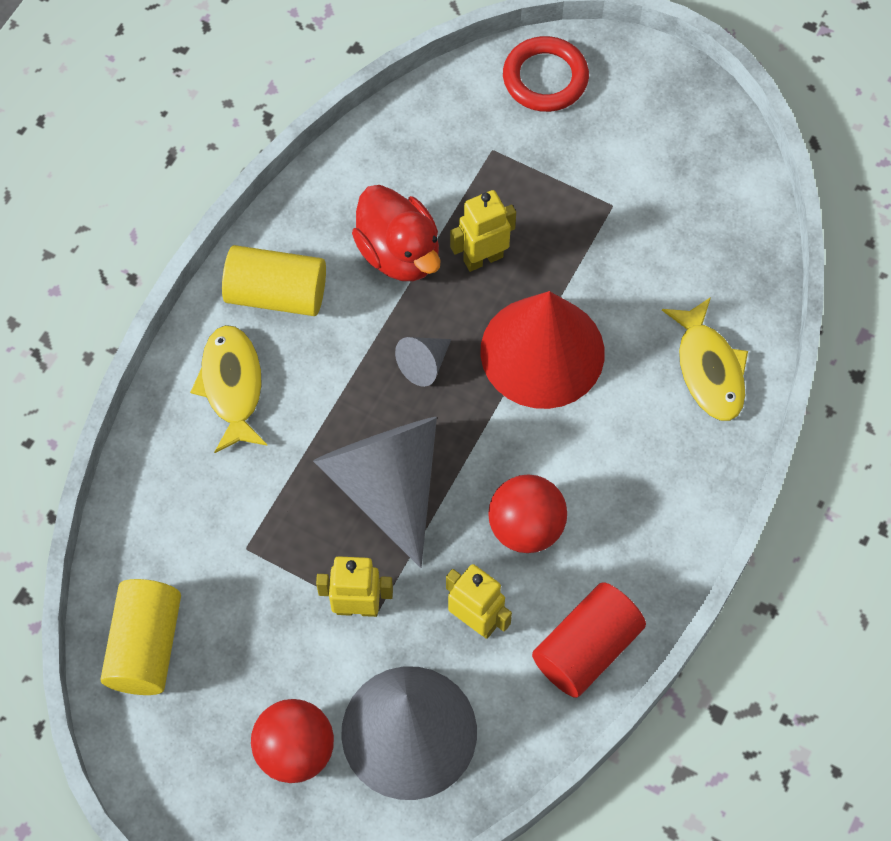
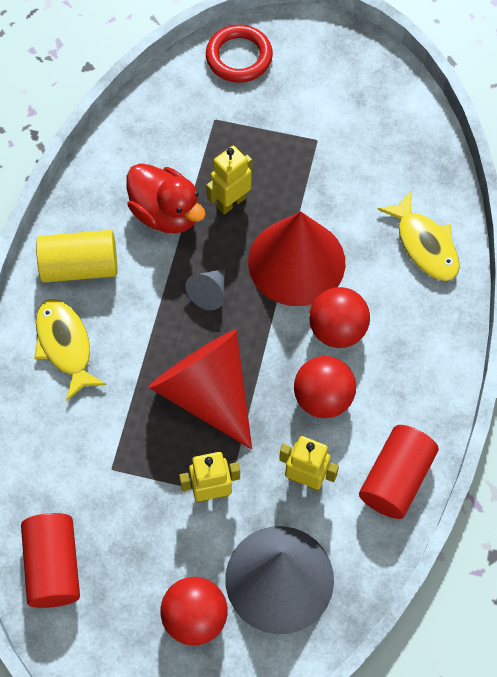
camera: 15 degrees left, 0 degrees up
yellow cylinder [100,579,181,695] -> red cylinder [21,513,80,608]
grey cone [313,417,437,568] -> red cone [149,330,252,450]
none -> red ball [309,287,370,348]

